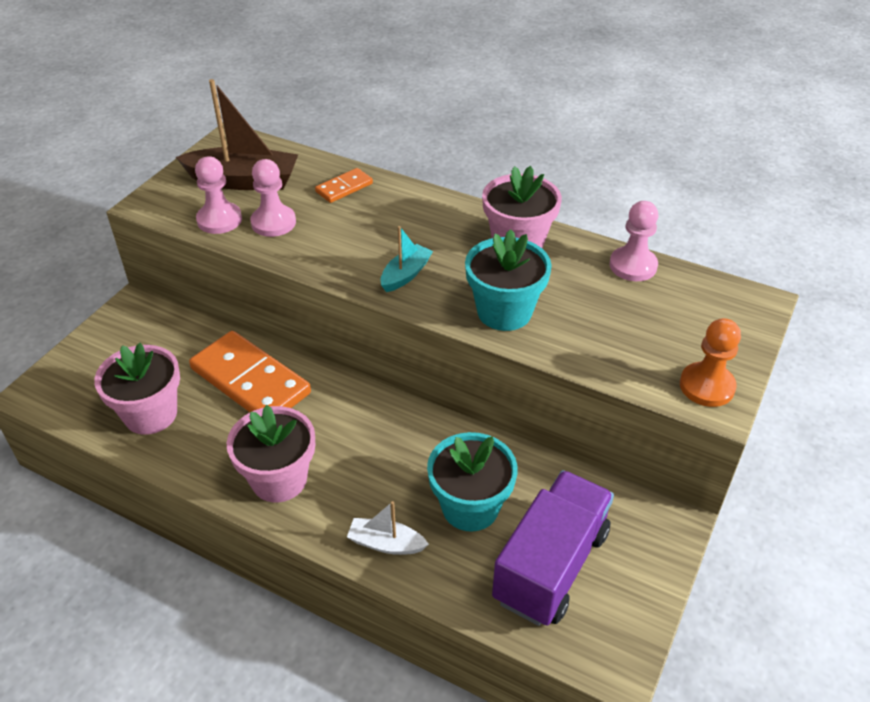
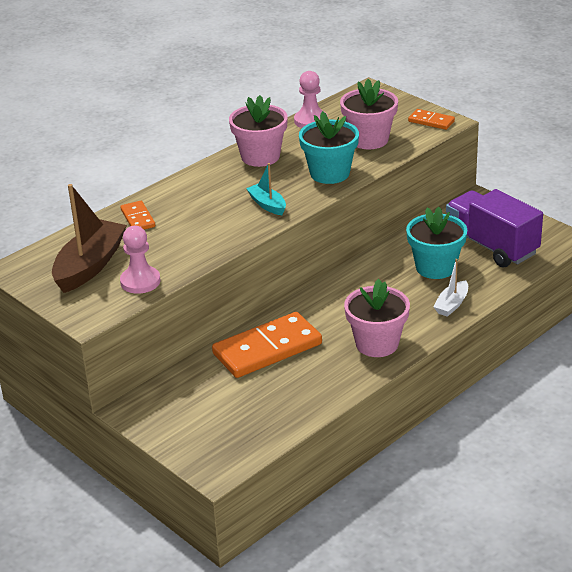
camera: 70 degrees left, 10 degrees down
pink flower pot [94,343,180,435] -> pink flower pot moved to [340,79,398,149]
pink pawn [250,159,296,237] -> none
orange pawn [680,318,741,407] -> orange domino [408,109,455,130]

